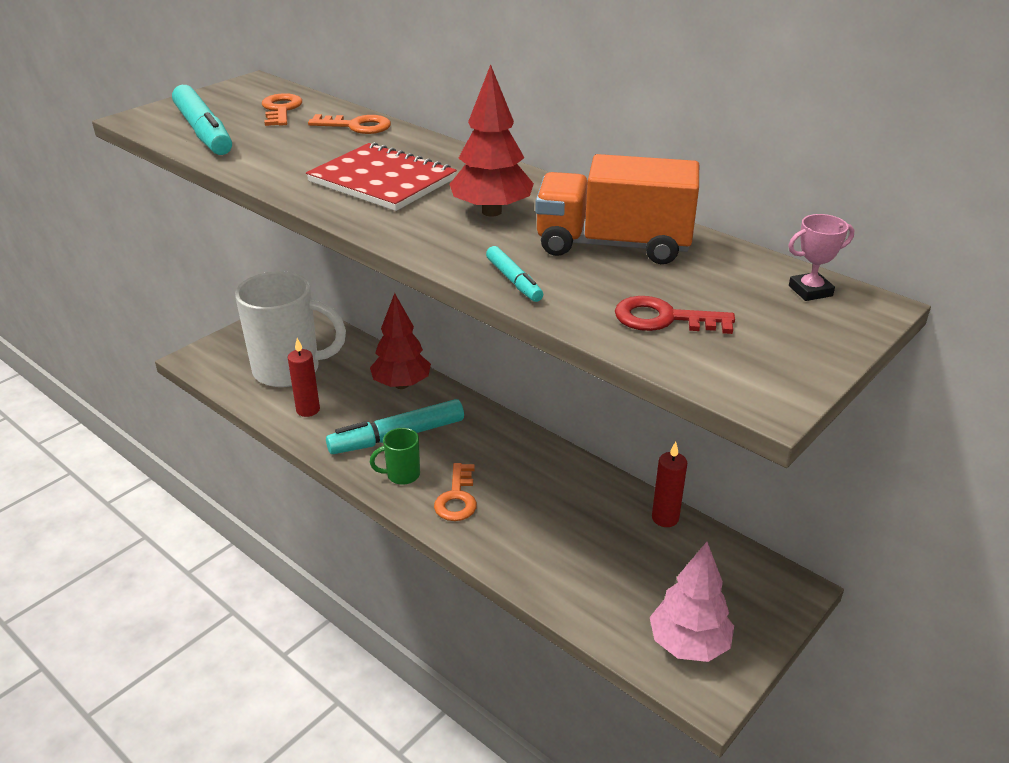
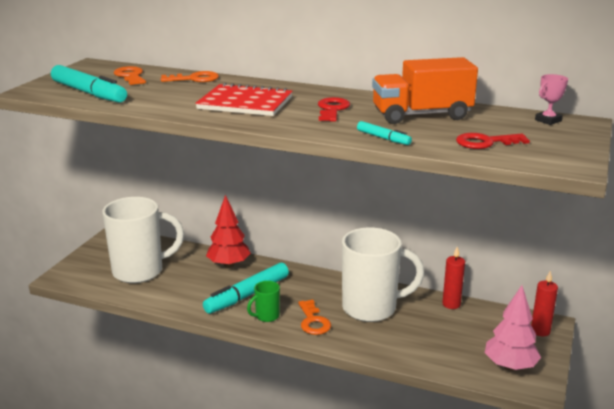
camera: 20 degrees left, 10 degrees down
red candle [288,338,320,417] -> red candle moved to [531,271,558,336]
red tree [449,64,534,217] -> red key [318,97,350,122]
none -> white mug [342,227,425,322]

